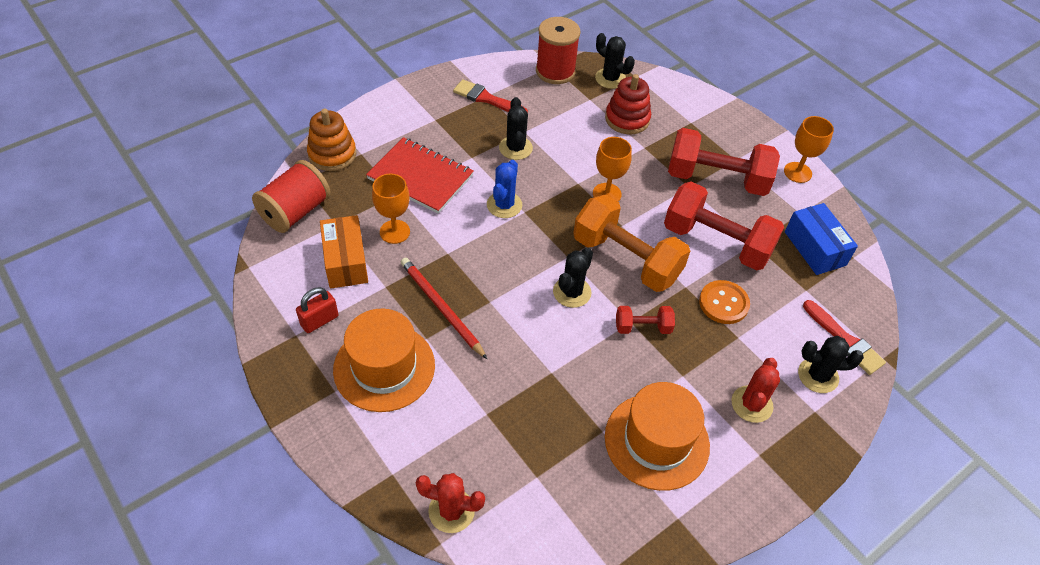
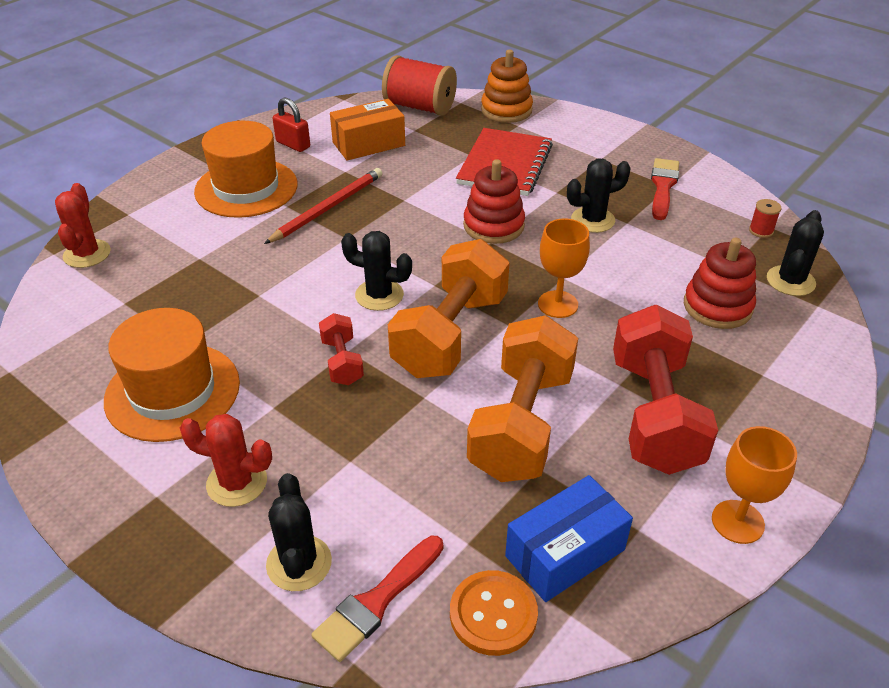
camera: 80 degrees right, 10 degrees down
orange goblet [372,174,410,244] -> none
blue cactus [487,160,522,218] -> red stacking toy [463,159,525,244]
red spool [536,17,581,84] -> red spool [749,199,781,238], size x0.42
red dumbbell [664,182,784,271] -> orange dumbbell [467,315,578,482]
orange button [699,280,750,324] -> orange button moved to [450,570,538,656]

